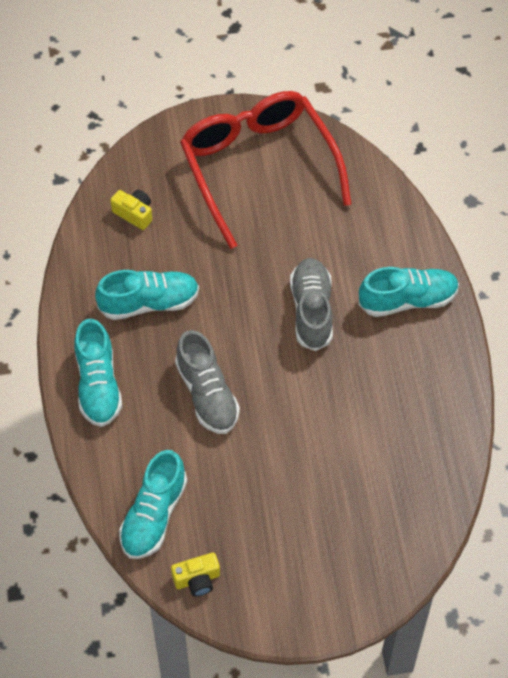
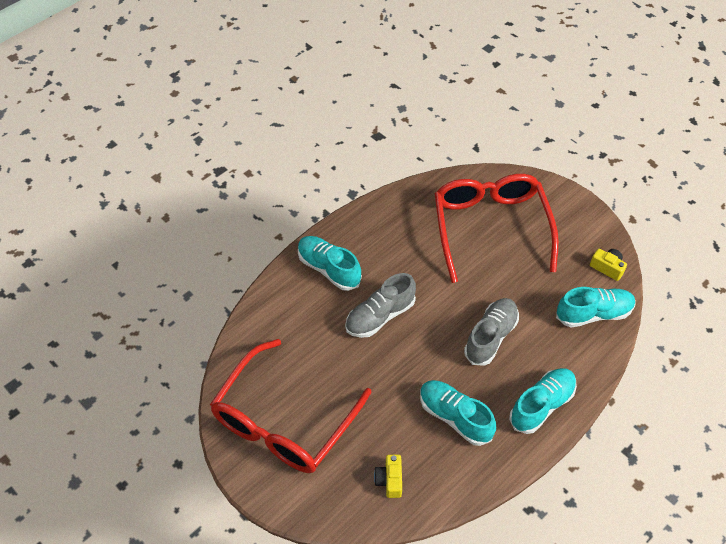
camera: 125 degrees left, 5 degrees down
none -> red glasses [435,174,559,283]

